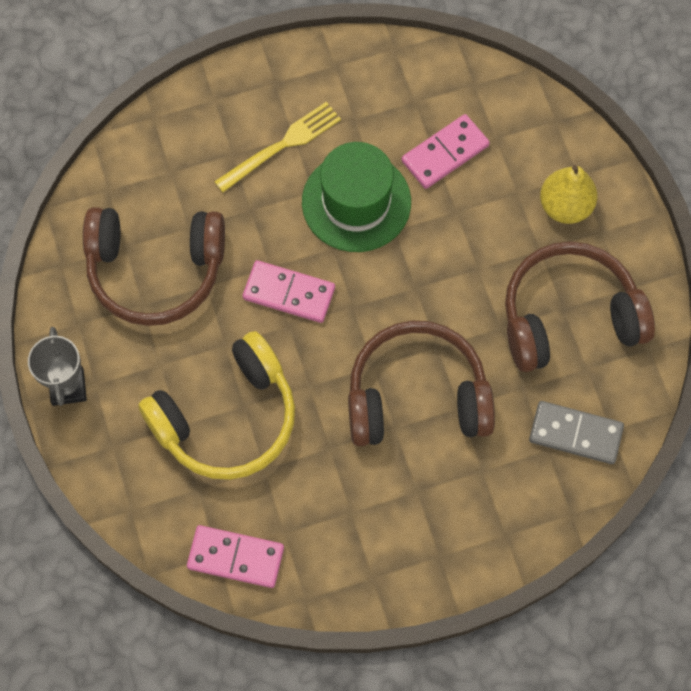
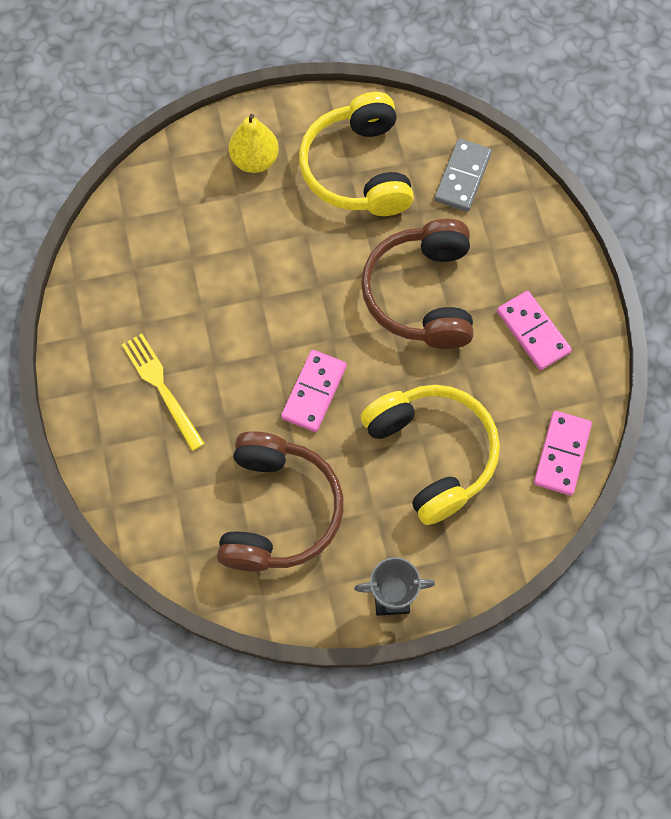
camera: 85 degrees left, 0 degrees up
green hat [302,142,411,252] -> none
pink domino [402,114,490,189] -> pink domino moved to [497,291,572,370]
brown headphones [505,241,655,372] -> yellow headphones [299,92,414,216]

